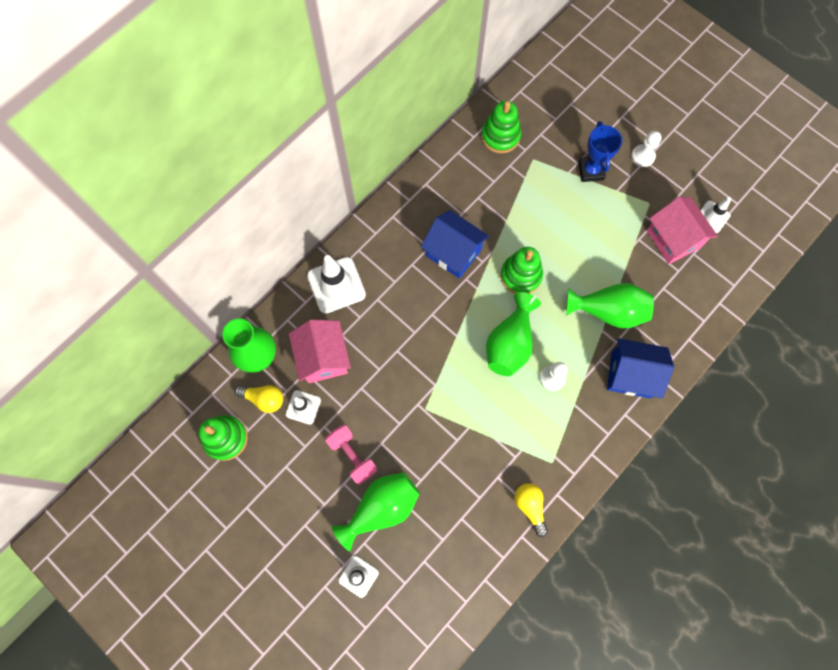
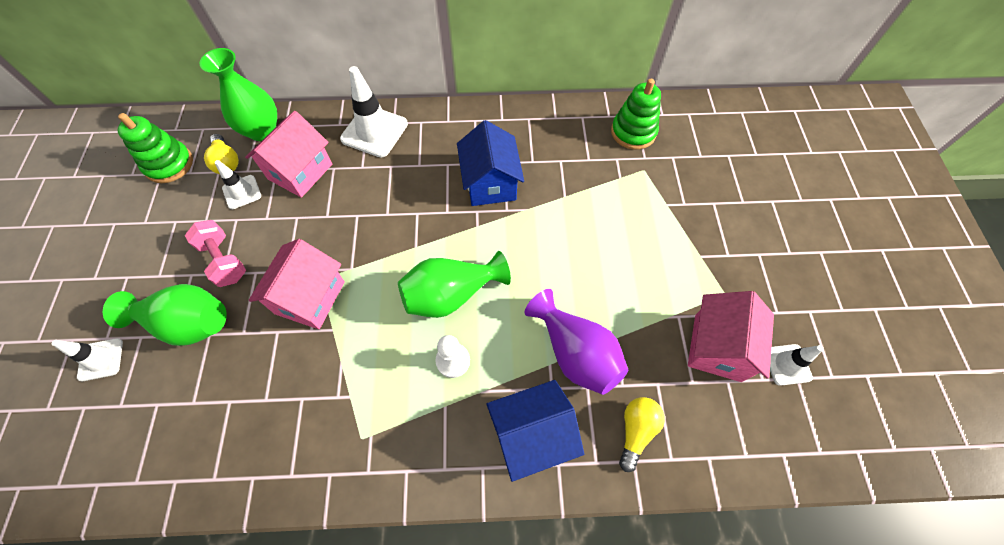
camera: 45 degrees right, 10 degrees down
pink dumbbell [325,425,377,485] -> pink dumbbell turned 45 degrees counterclockwise [185,220,246,287]
green stacking toy [500,247,543,294] -> none
yellow light bulb [514,483,548,537] -> yellow light bulb moved to [619,397,665,472]
green vase [566,283,654,329] -> purple vase [525,289,628,395]
blue trophy [578,121,622,182] -> none
blue house [607,338,674,398] -> blue house turned 75 degrees counterclockwise [487,380,584,482]
white pawn [631,131,662,167] -> none
none -> pink house [249,239,345,329]

